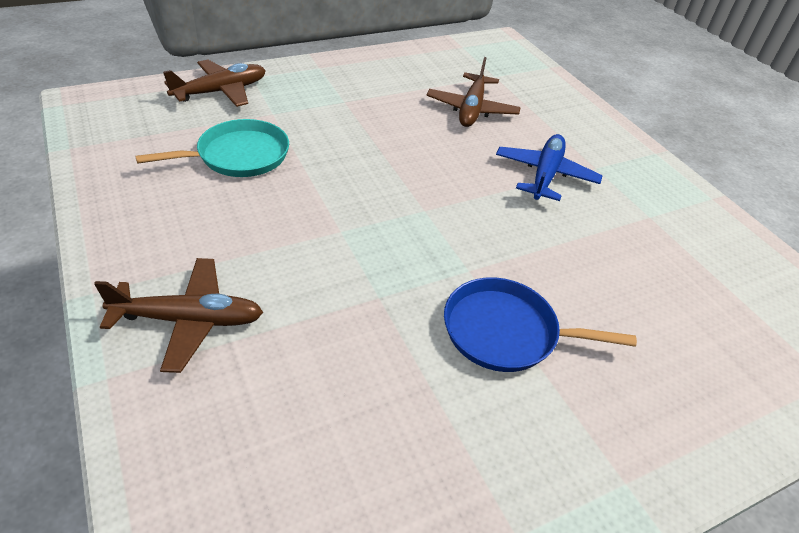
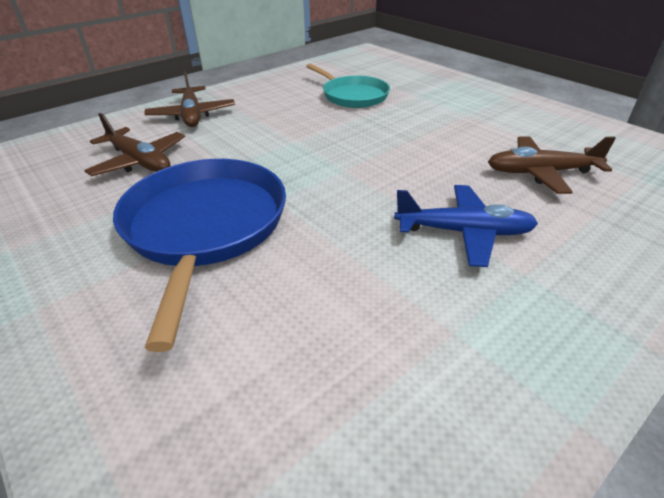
camera: 80 degrees right, 5 degrees down
brown plane [163,59,266,107] -> brown plane moved to [84,113,185,176]
blue pan [444,277,637,372] -> blue pan [113,159,286,352], size x1.59

